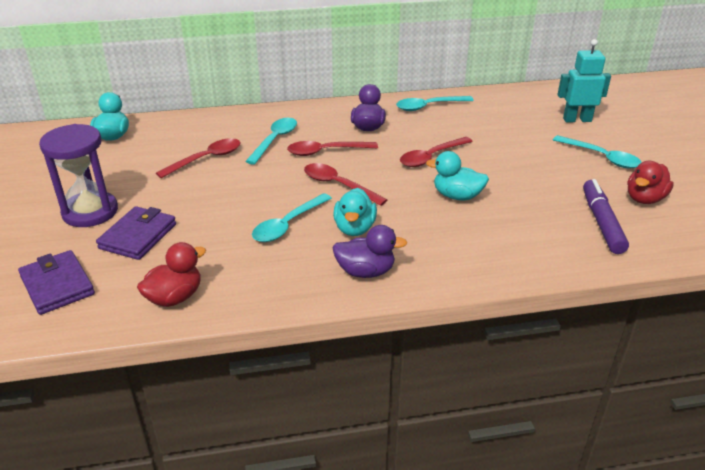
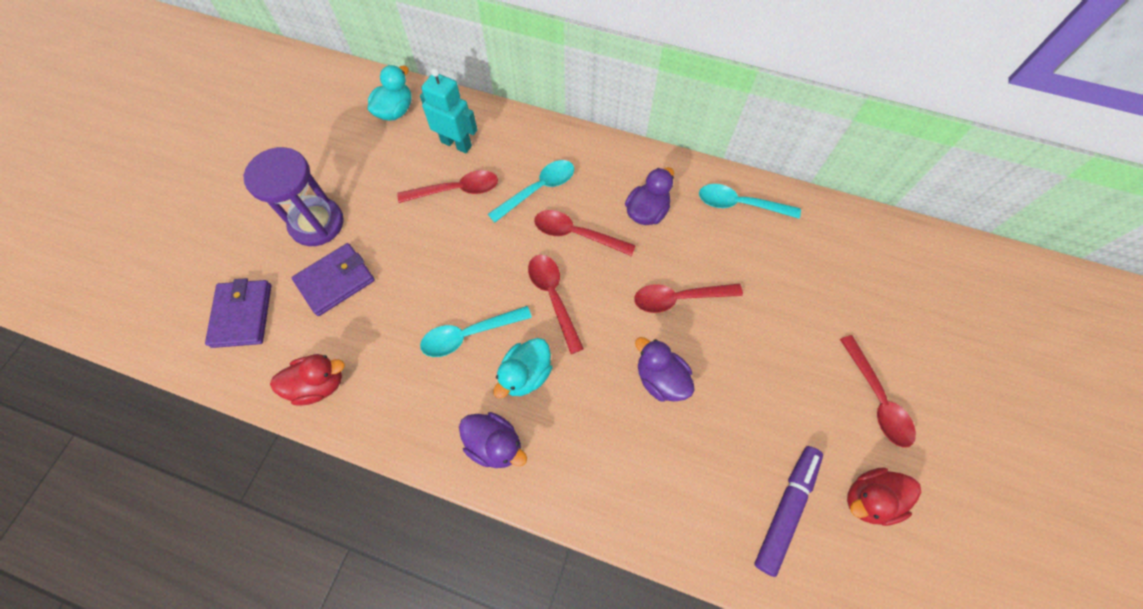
camera: 30 degrees right, 30 degrees up
turquoise duck [426,151,489,201] -> purple duck [635,337,695,402]
turquoise spoon [553,135,642,168] -> red spoon [840,335,916,448]
turquoise robot [557,39,611,123] -> turquoise robot moved to [420,68,478,153]

